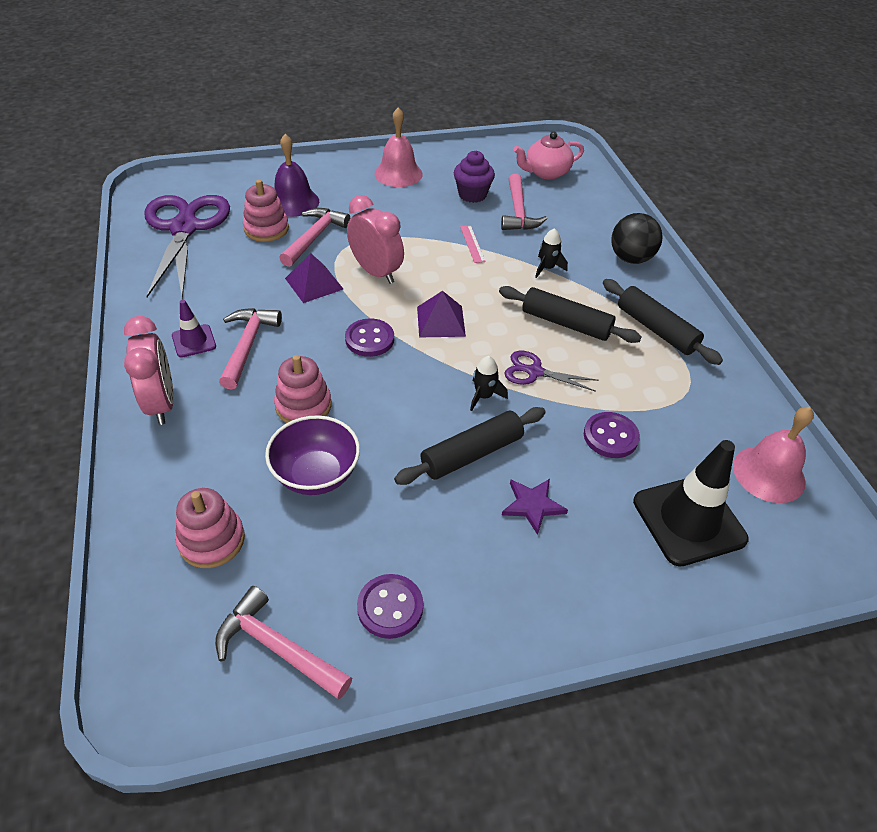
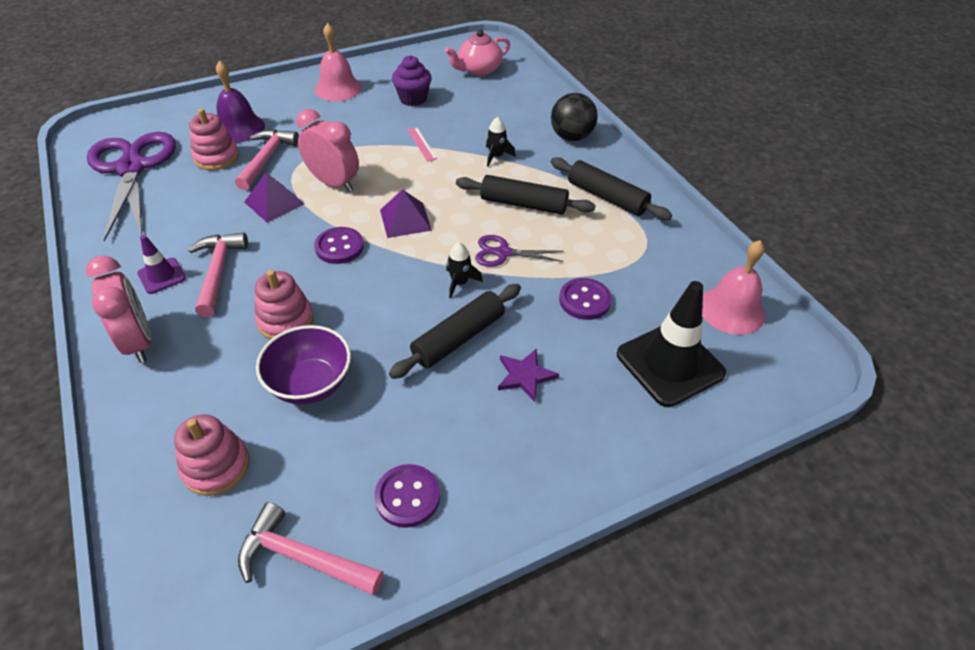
camera: 10 degrees left, 0 degrees up
pink hammer [501,174,547,230] -> none

